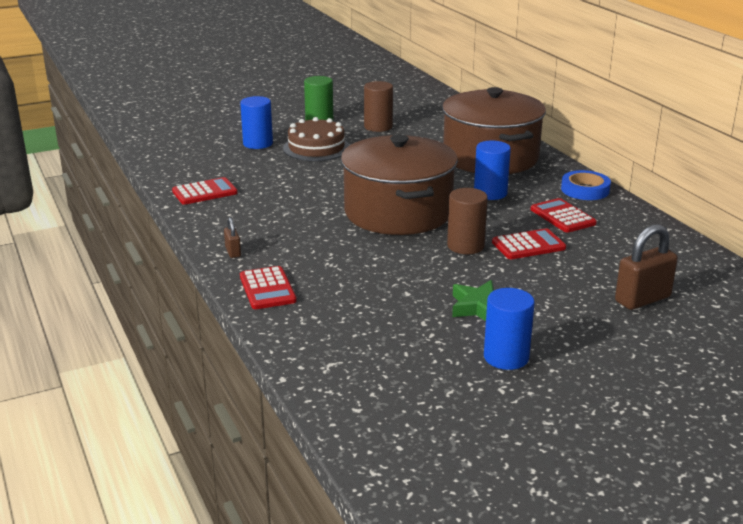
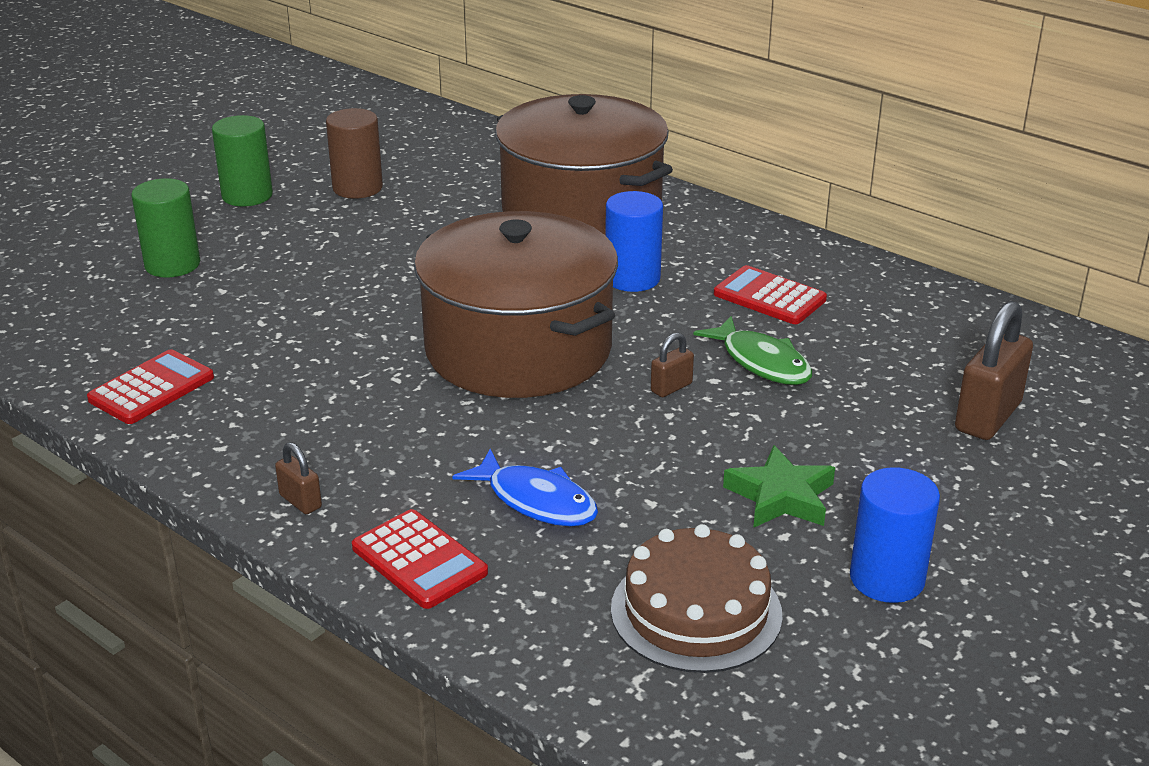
camera: 25 degrees left, 5 degrees up
blue cylinder [240,96,273,149] -> green cylinder [131,178,200,278]
brown cake [283,117,350,161] -> brown cake moved to [611,524,783,673]
brown cylinder [447,188,488,254] -> brown padlock [651,333,694,397]
red calculator [492,228,566,259] -> green fish [693,316,812,385]
blue tape [561,170,611,200] -> none
none -> blue fish [452,449,598,526]

